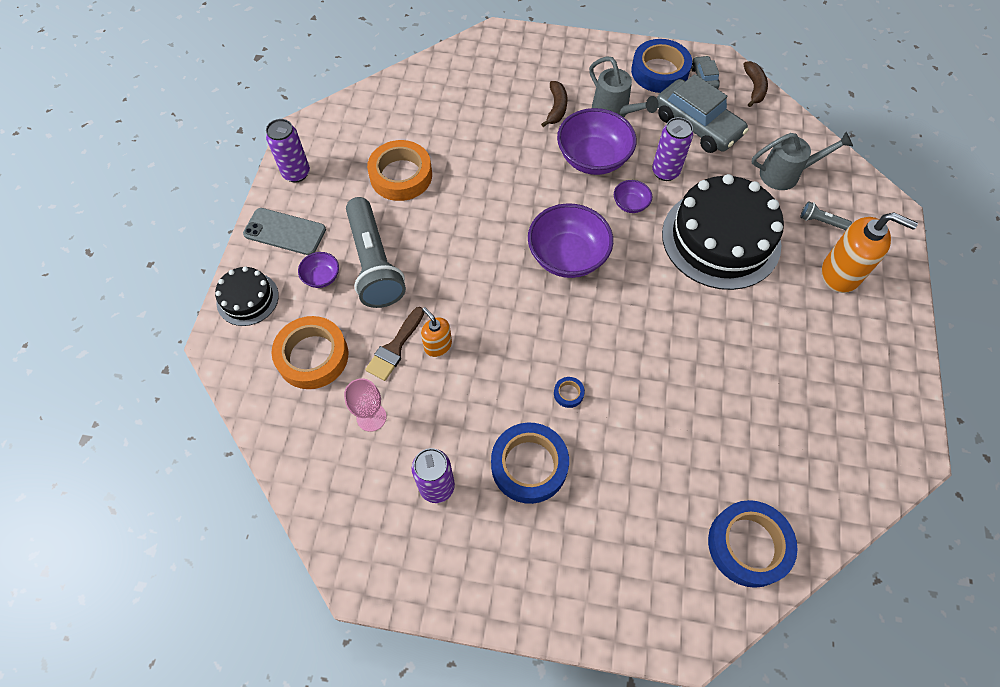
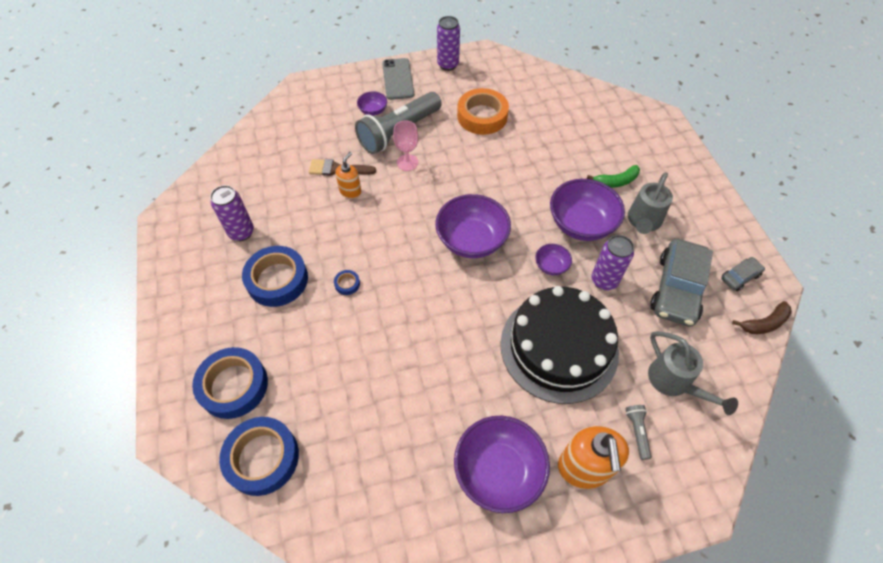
camera: 65 degrees right, 5 degrees down
black cake [215,266,279,326] -> none
orange tape [271,316,348,389] -> none
pink goblet [344,378,386,432] -> pink goblet moved to [393,120,418,171]
brown banana [541,81,567,127] -> green banana [587,165,640,188]
blue tape [631,39,692,93] -> blue tape moved to [192,347,268,419]
none -> purple bowl [454,416,550,513]

